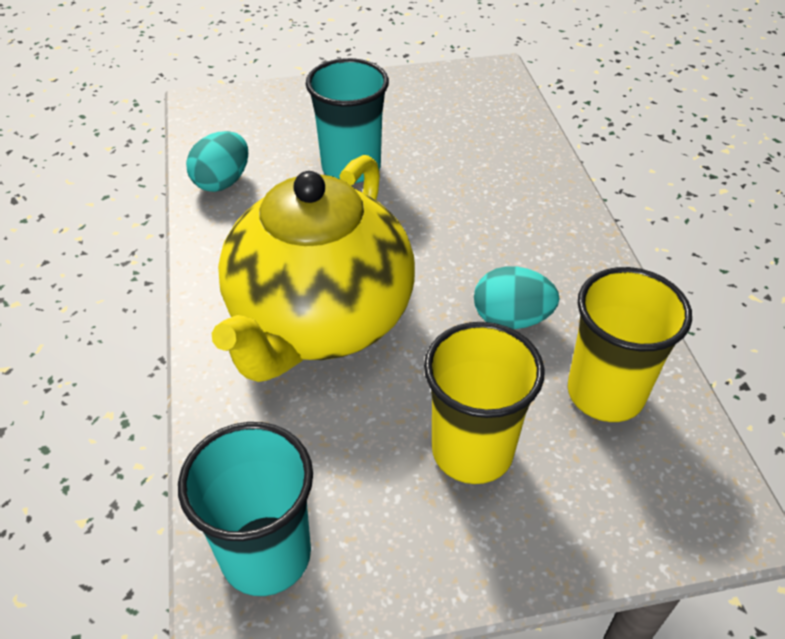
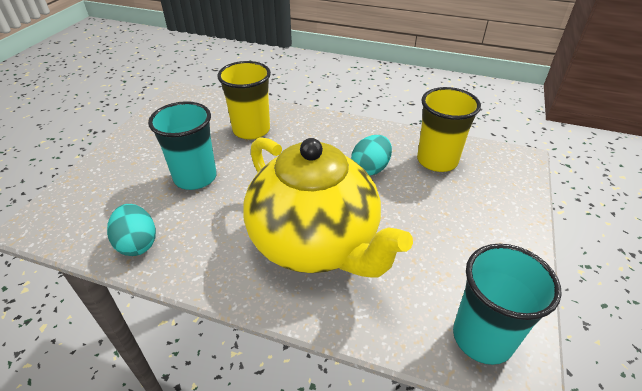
camera: 60 degrees left, 5 degrees down
yellow cup [424,322,545,484] -> yellow cup moved to [217,61,271,140]

